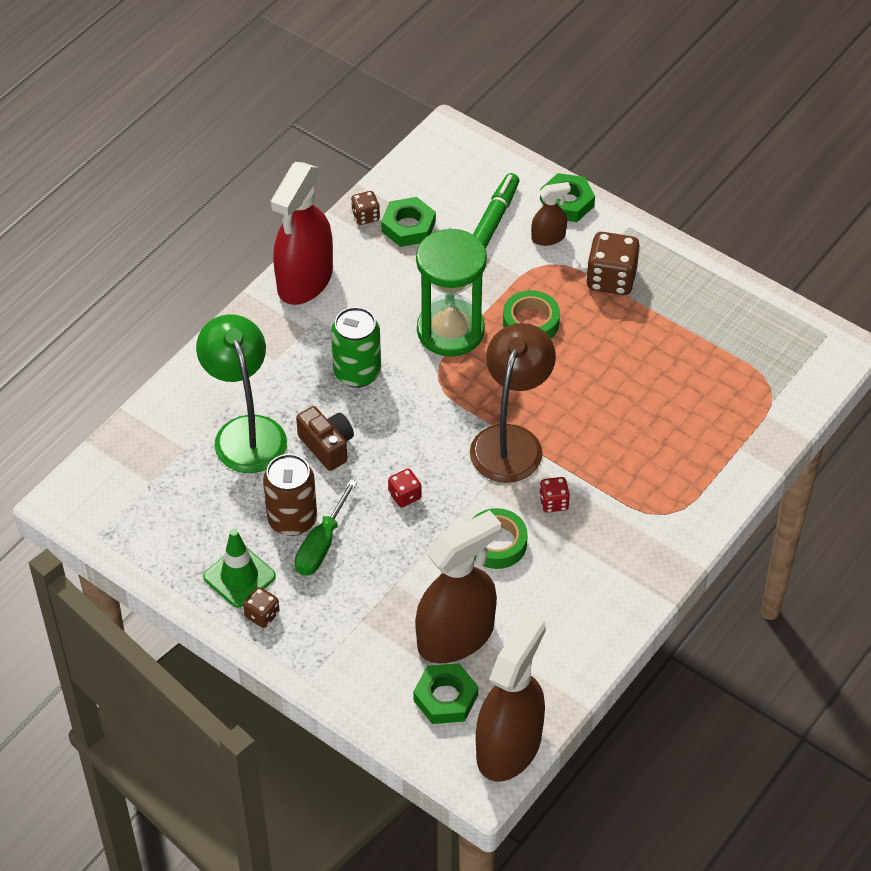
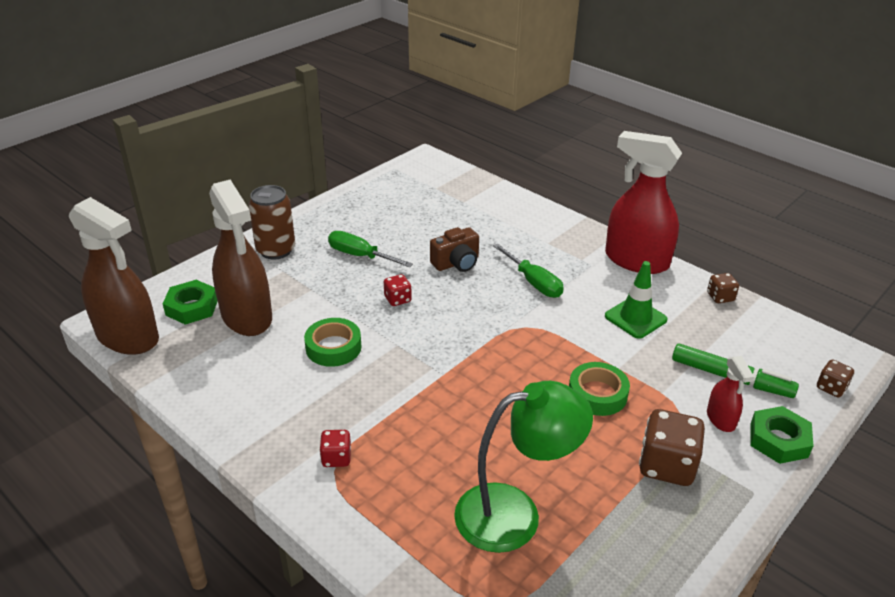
camera: 95 degrees right, 15 degrees down
green lamp [196,314,287,473] -> green lamp moved to [454,381,593,553]
green traffic cone [203,529,276,608] -> green traffic cone moved to [605,261,668,339]
brown dice [243,587,280,628] -> brown dice moved to [817,360,854,397]
brown can [263,454,317,536] -> brown can moved to [248,185,295,260]
green can [331,307,381,388] -> green screwdriver [493,244,564,298]
green nut [381,197,436,247] -> none
green hourglass [416,228,487,357] -> none
brown lamp [470,323,556,483] -> none
brown spray bottle [531,182,571,246] -> red spray bottle [707,356,754,432]
red dice [539,477,570,512] -> red dice moved to [319,430,351,467]

